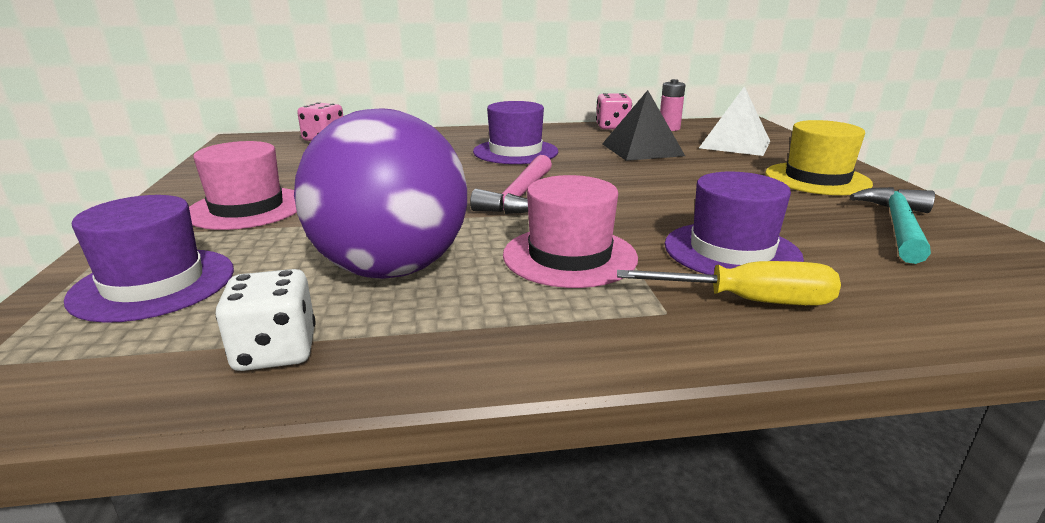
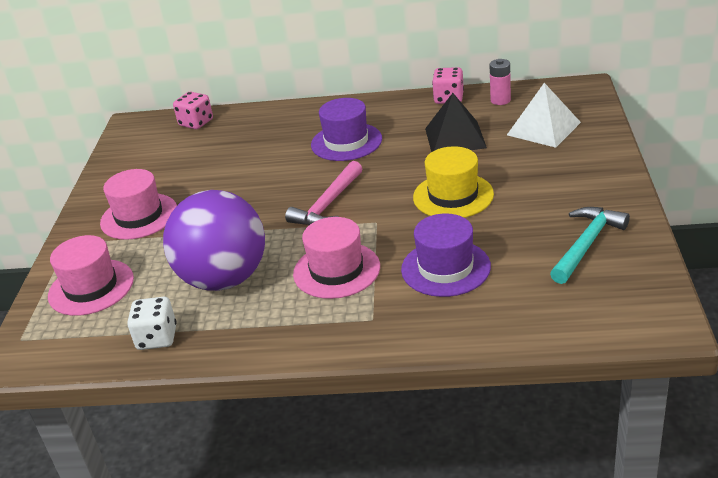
camera: 15 degrees right, 10 degrees up
purple hat [64,195,234,323] -> pink hat [48,235,134,316]
yellow screwdriver [617,261,841,306] -> none
yellow hat [765,120,873,195] -> yellow hat moved to [413,146,494,218]

